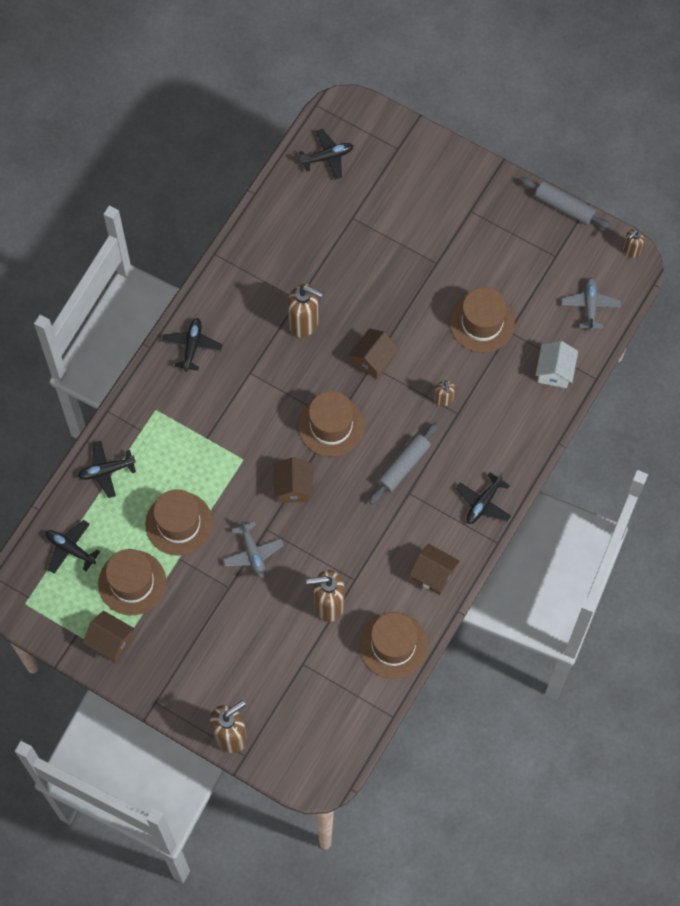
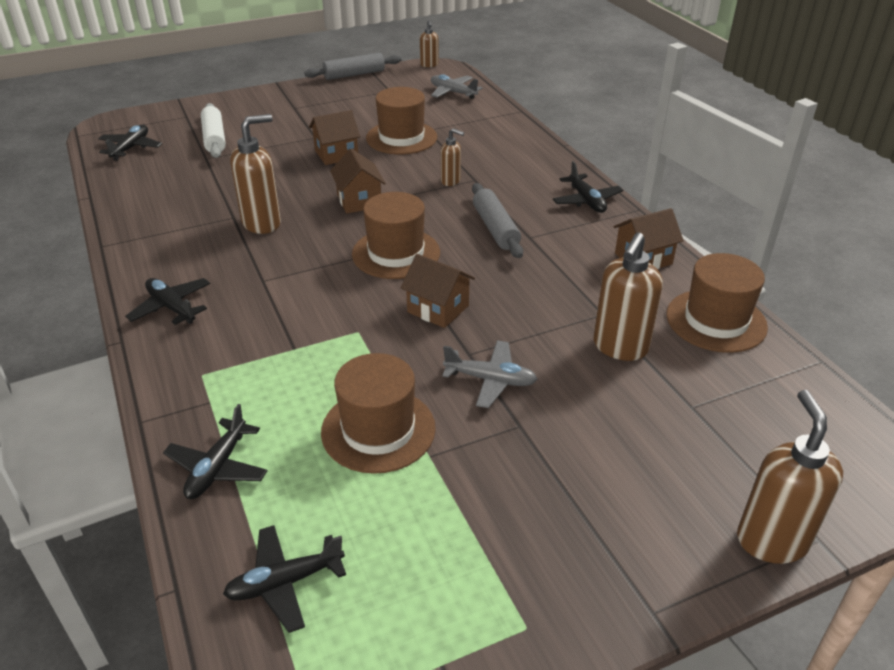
camera: 55 degrees left, 30 degrees down
brown house [82,610,134,662] -> brown house moved to [309,110,361,165]
brown hat [98,549,166,615] -> none
white house [536,341,578,388] -> none
none -> white rolling pin [201,103,226,158]

